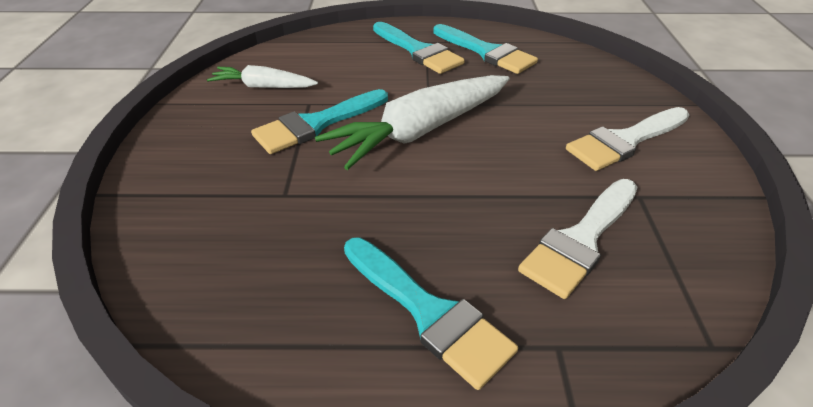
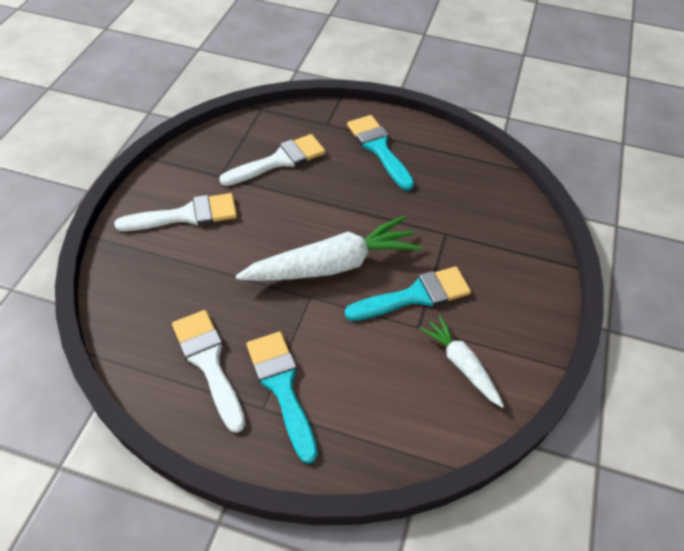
camera: 165 degrees left, 10 degrees up
white carrot [207,65,318,88] -> white carrot turned 150 degrees counterclockwise [419,315,504,408]
turquoise brush [433,24,538,74] -> white brush [172,310,245,433]

